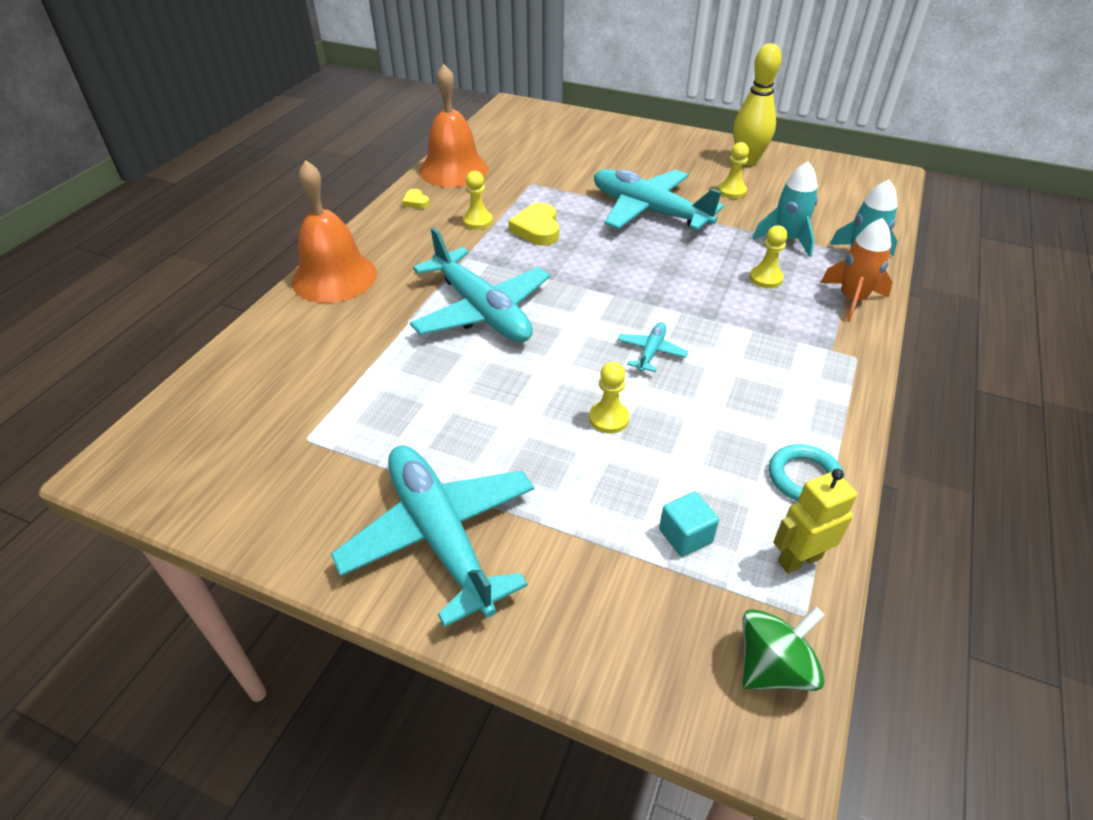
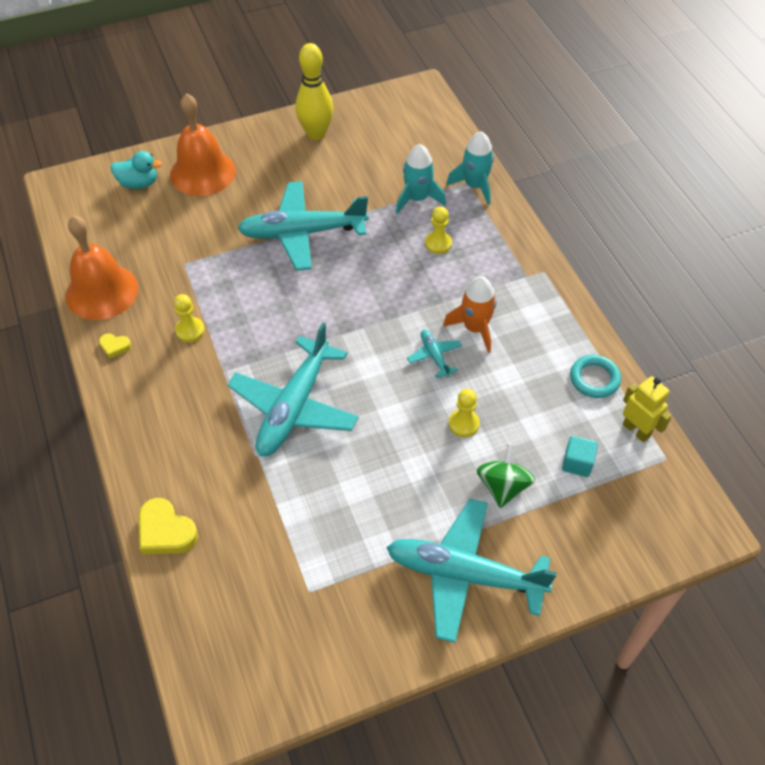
camera: 45 degrees left, 10 degrees up
orange bell [292,160,377,303] -> orange bell moved to [170,93,236,196]
turquoise plane [410,227,550,342] -> turquoise plane turned 105 degrees clockwise [228,322,359,456]
yellow heart [508,203,559,246] -> yellow heart moved to [139,498,198,554]
yellow pawn [718,142,749,199] -> none
green spinning top [743,607,825,691] -> green spinning top moved to [477,443,535,508]
yellow robot [773,469,857,574] -> yellow robot turned 120 degrees clockwise [623,376,672,442]
orange rocket [821,218,893,322] -> orange rocket moved to [443,276,496,353]
none -> turquoise duck [110,151,162,189]

